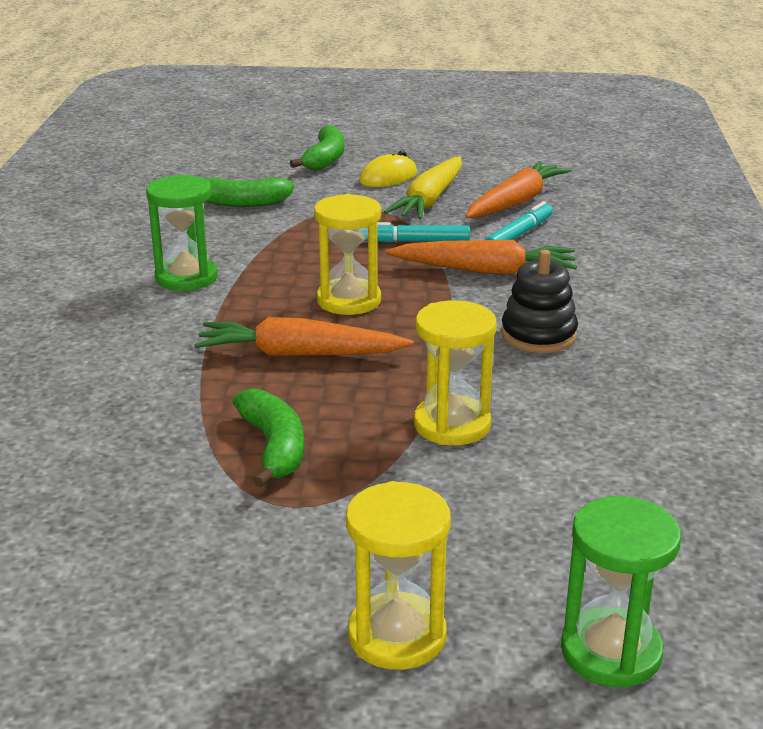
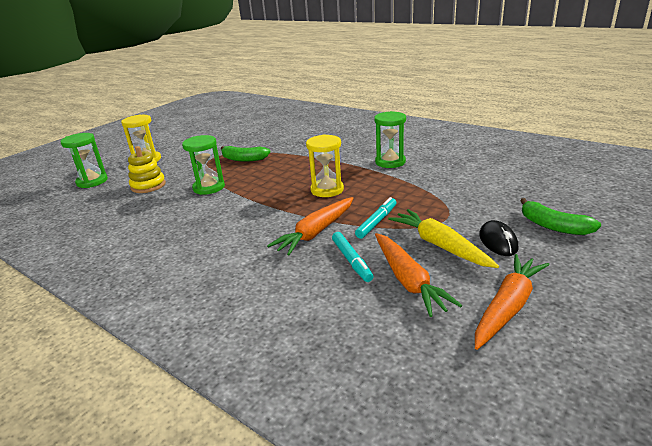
camera: 125 degrees right, 0 degrees up
orange carrot [194,317,413,356] -> orange carrot moved to [475,254,549,350]
green banana [204,177,294,207] -> none
yellow mouse [359,151,417,187] -> black mouse [479,220,518,256]
yellow hourglass [414,300,497,445] -> green hourglass [182,135,225,195]
black stacking toy [501,250,578,353] -> none
none -> yellow stacking toy [128,146,166,193]

